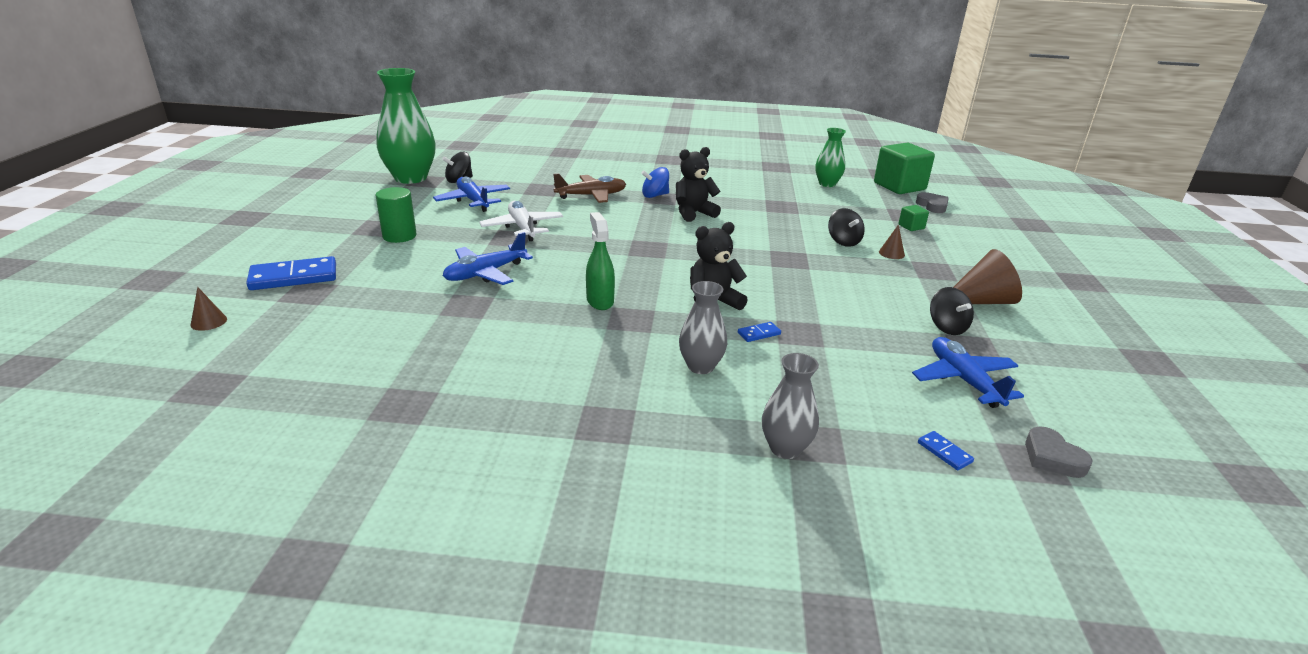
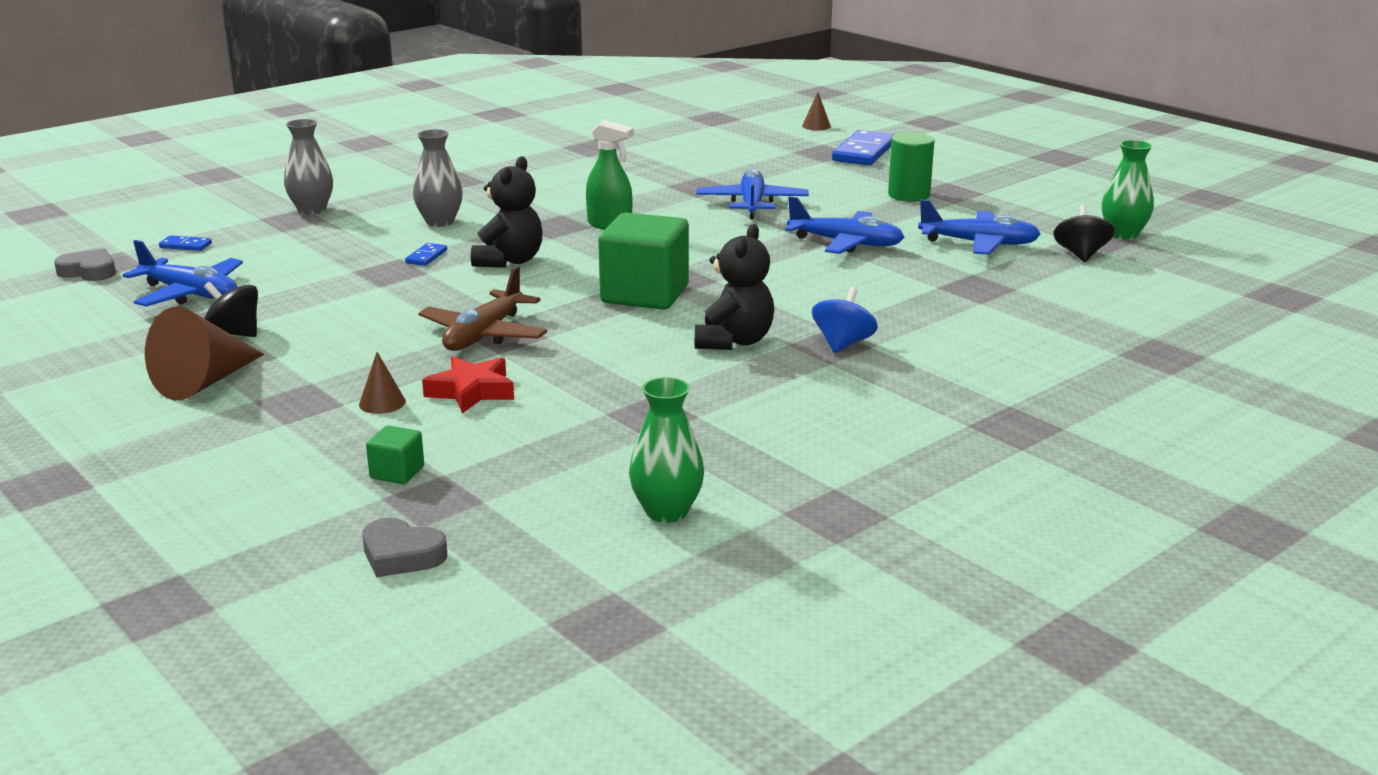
camera: 135 degrees right, 5 degrees down
green vase [377,68,436,184] -> green vase [1102,140,1154,240], size x0.55
white plane [480,201,563,241] -> blue plane [785,196,904,254]
brown plane [553,173,626,203] -> brown plane moved to [418,266,547,351]
black spinning top [828,208,865,247] -> red star [422,356,514,413]
green cube [874,143,935,194] -> green cube moved to [598,212,689,310]

